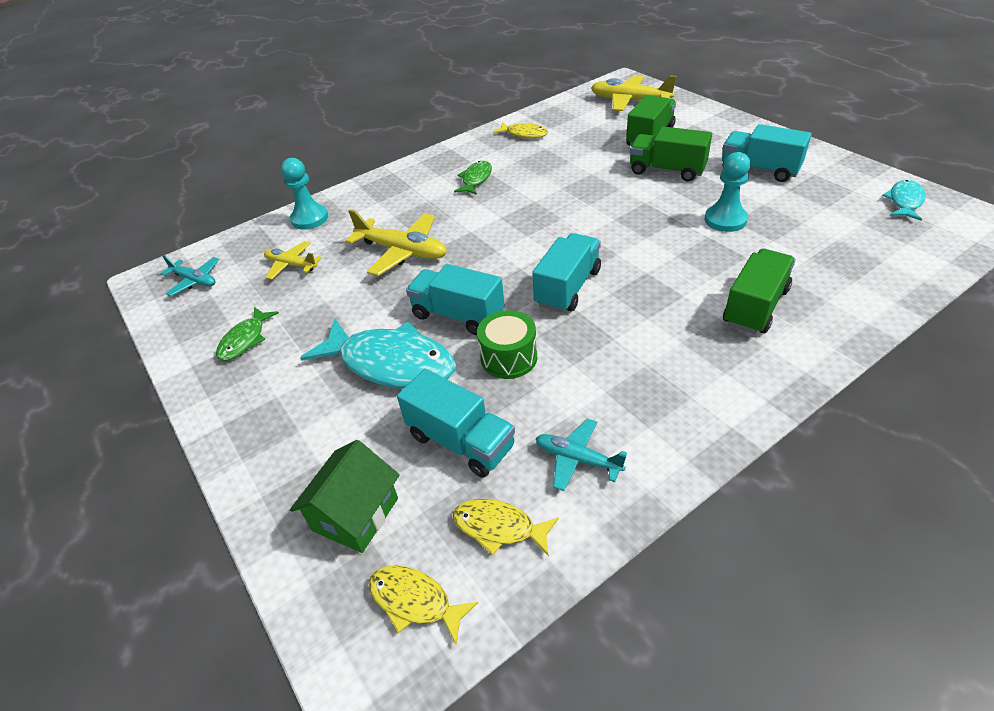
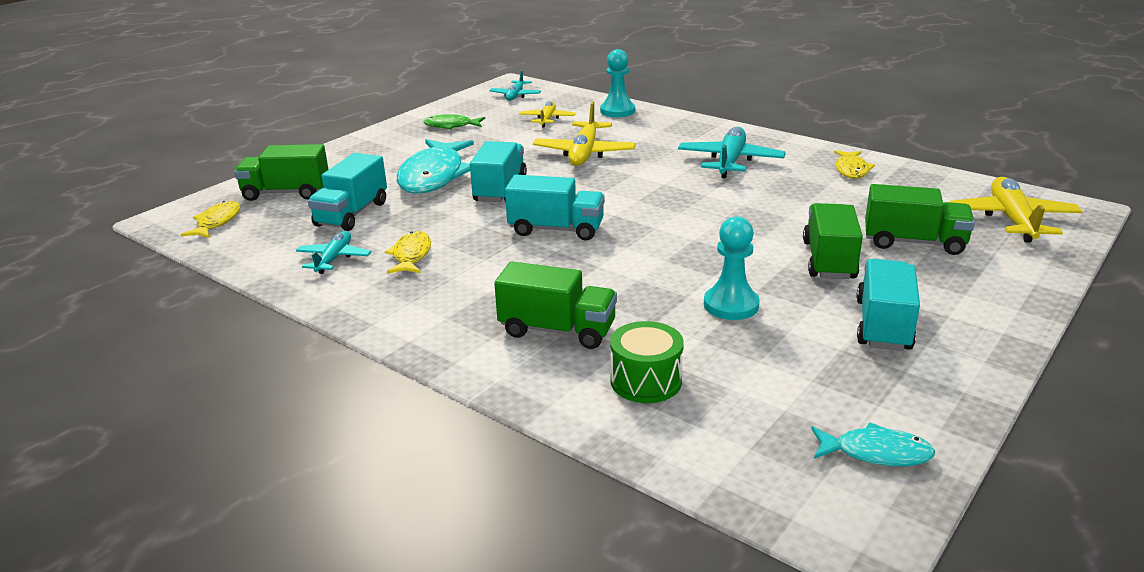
camera: 70 degrees right, 15 degrees down
green house [290,440,400,553] -> green truck [234,144,329,201]
yellow fish [453,499,559,556] -> yellow fish moved to [385,231,431,273]
green fish [454,161,492,195] -> turquoise plane [678,127,786,178]
green drum [477,310,537,379] -> green drum moved to [610,321,684,403]

